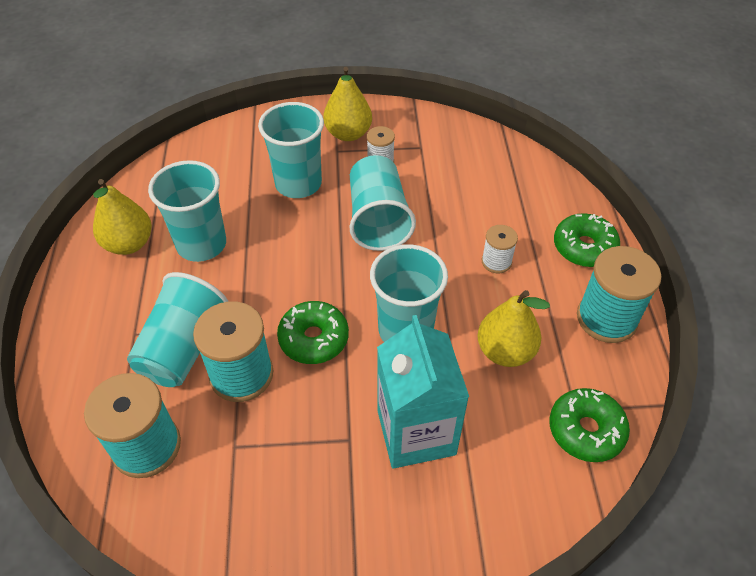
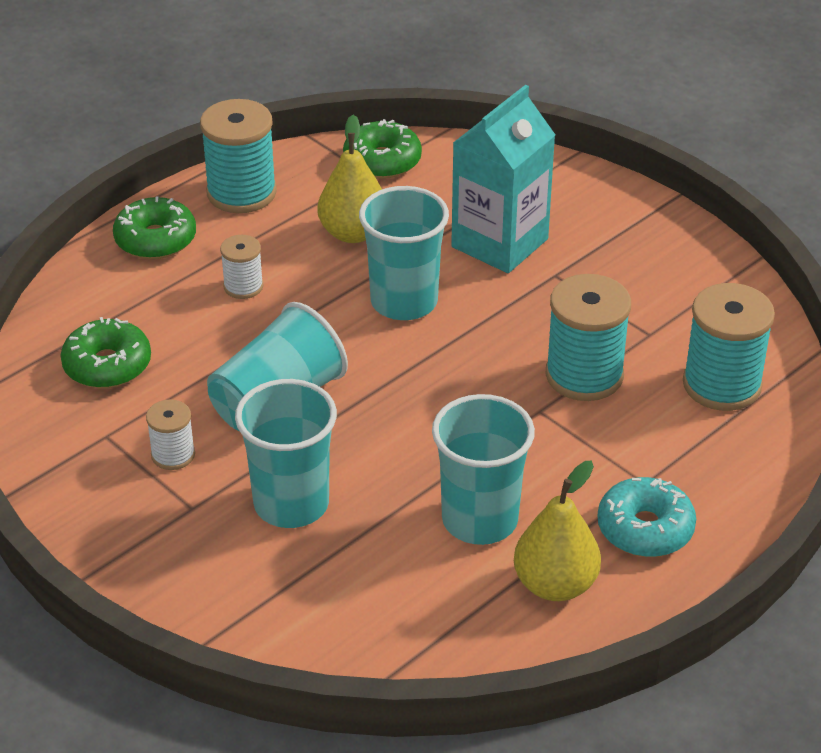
camera: 130 degrees left, 10 degrees down
turquoise cup [127,272,228,387] -> none
green donut [277,301,349,364] -> green donut moved to [61,317,151,388]
yellow pear [323,67,372,141] -> none
none -> turquoise donut [597,477,696,557]

